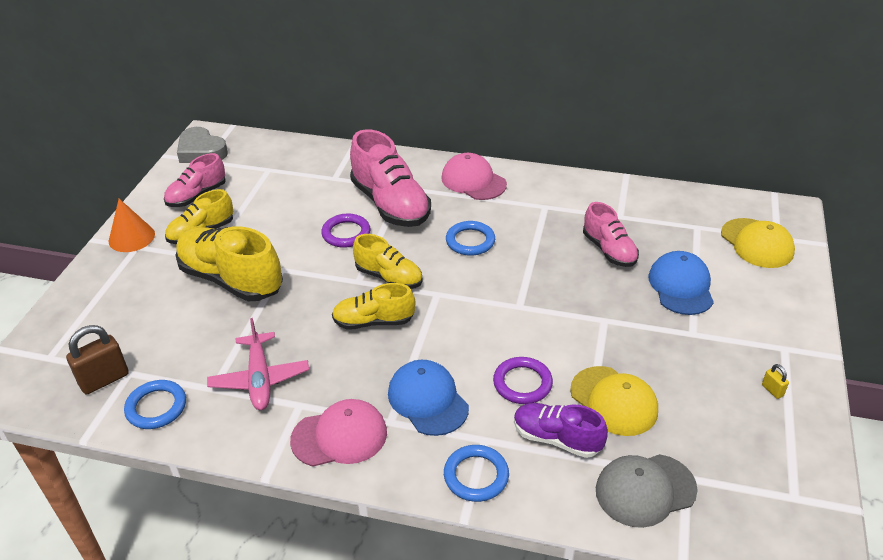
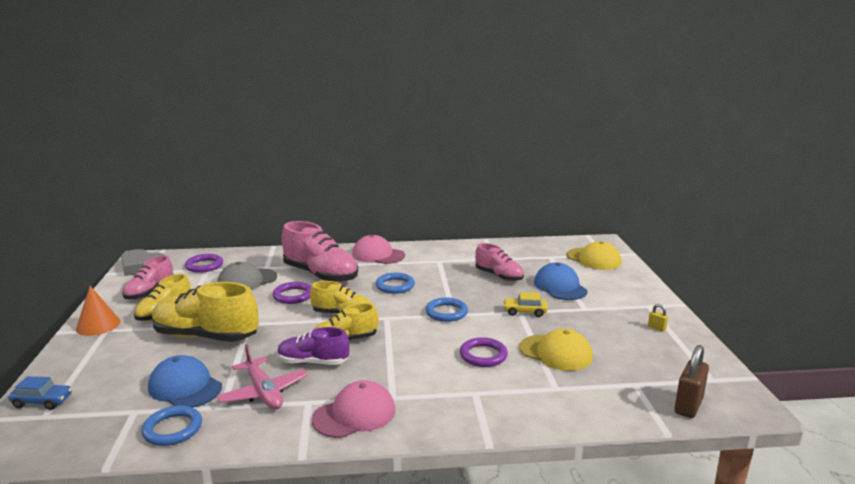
camera: 20 degrees left, 20 degrees down
brown padlock [66,325,129,395] -> brown padlock moved to [674,345,709,418]
blue cap [388,360,469,436] -> blue cap moved to [148,355,222,408]
blue ring [444,445,509,502] -> blue ring moved to [425,297,468,322]
purple shoe [514,403,608,458] -> purple shoe moved to [277,327,350,365]
grey cap [596,454,698,528] -> grey cap moved to [217,262,277,290]
none -> blue car [8,376,72,410]
none -> purple ring [185,254,223,273]
none -> yellow car [503,292,548,317]

